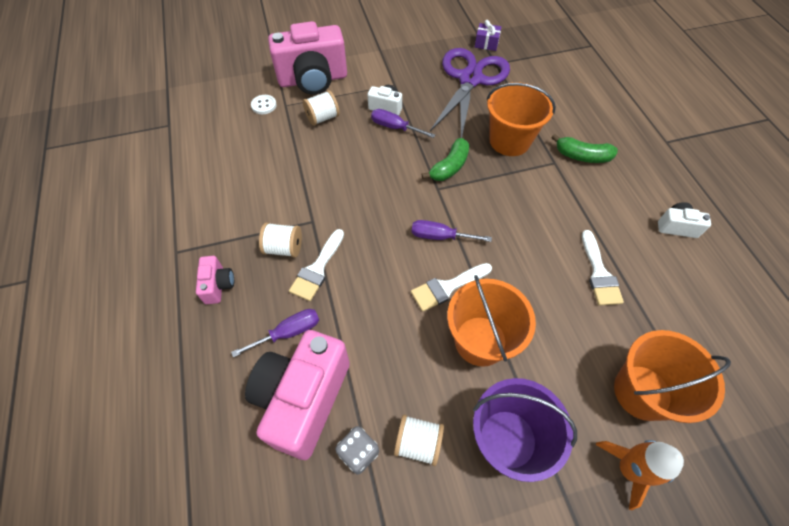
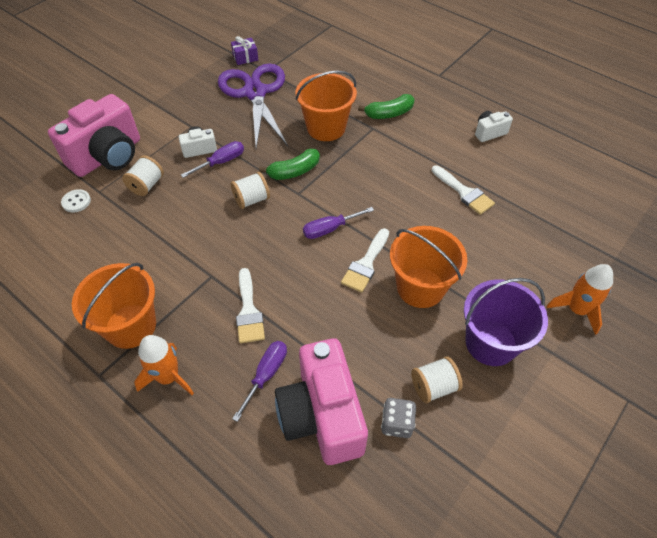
camera: 35 degrees left, 5 degrees down
pink camera [196,256,234,304] -> orange rocket [134,335,194,395]
white spool [259,223,302,257] -> white spool moved to [231,172,270,209]
purple screwdriver [371,109,435,138] -> purple screwdriver turned 150 degrees clockwise [181,141,244,178]
green banana [421,138,469,181] -> green banana turned 60 degrees clockwise [259,149,320,180]
orange bucket [614,330,731,423] -> orange bucket moved to [72,263,156,349]

